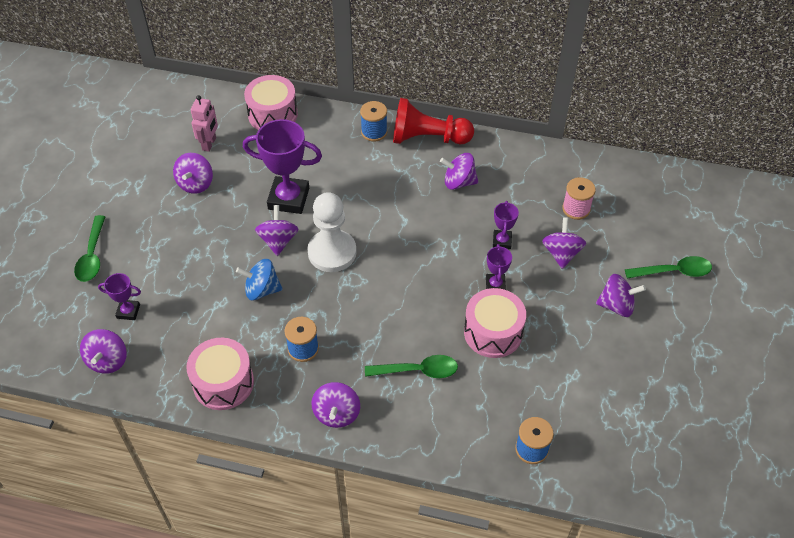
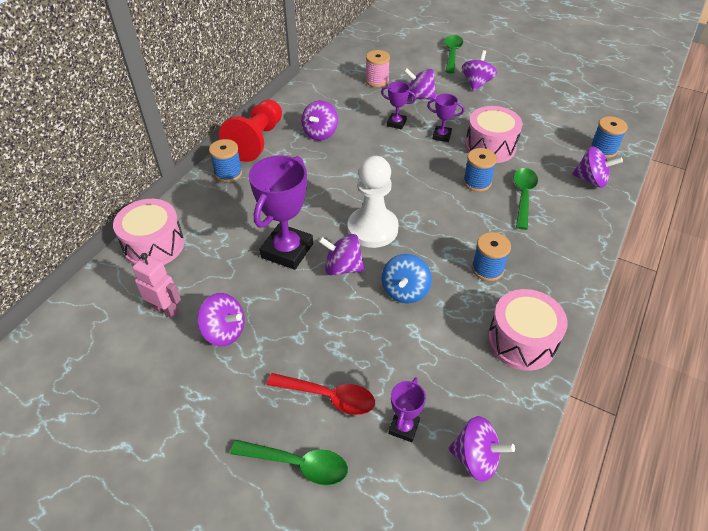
camera: 75 degrees left, 5 degrees down
purple spinning top [311,382,360,428] -> purple spinning top moved to [572,146,623,188]
none -> red spoon [267,373,375,415]
none -> blue spool [463,148,497,192]

